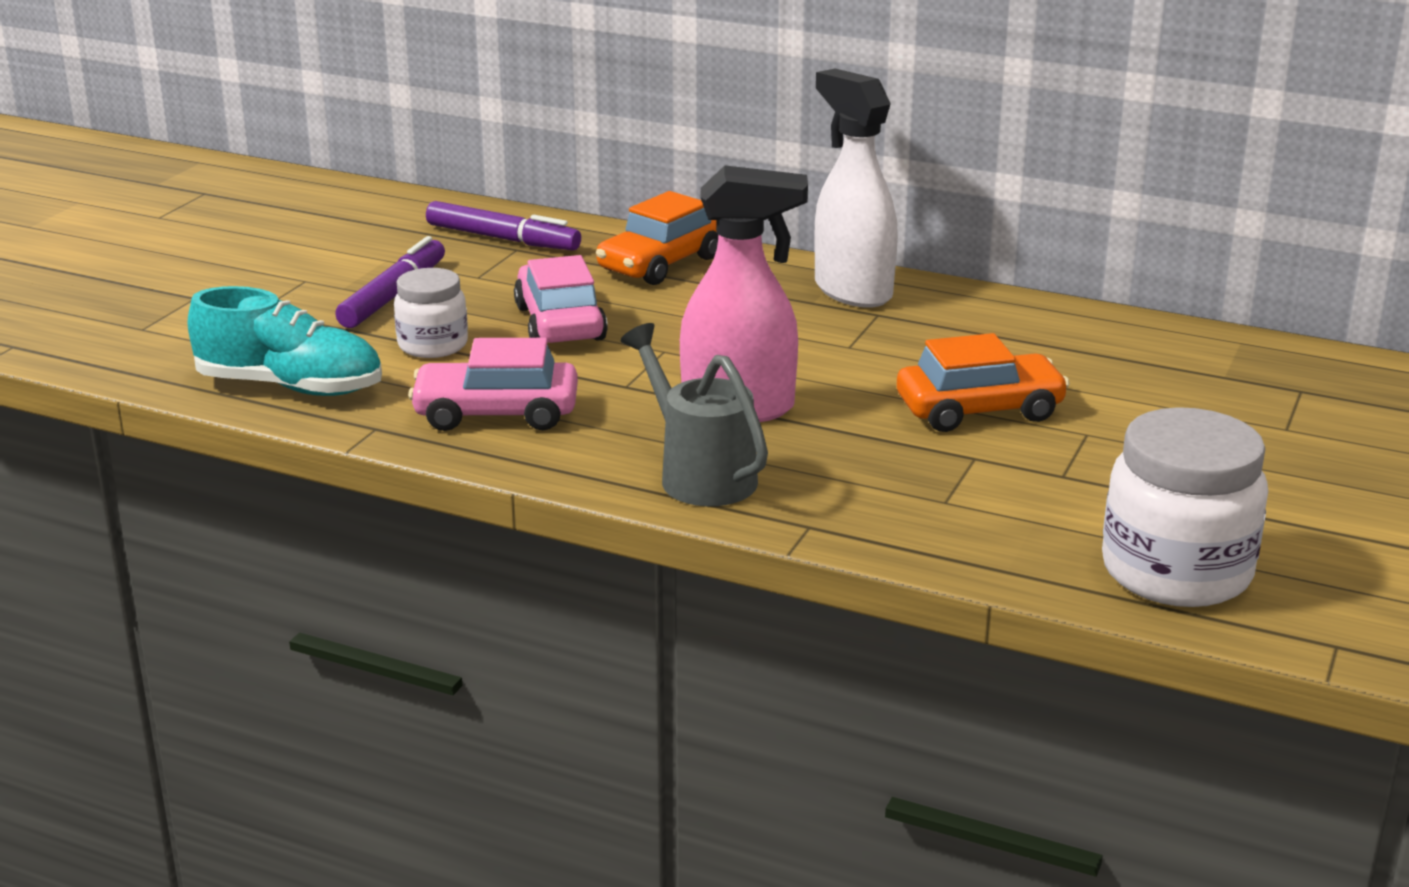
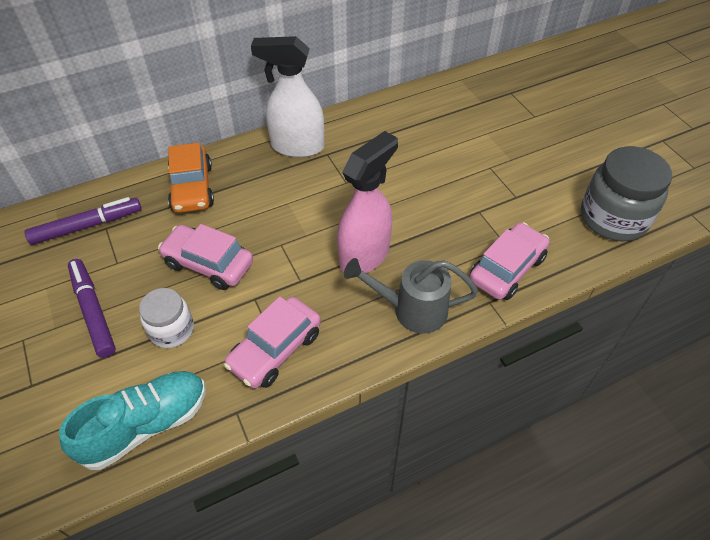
camera: 50 degrees left, 25 degrees up
orange car [897,333,1070,432] -> none
white jar [1102,407,1268,607] -> grey jar [581,146,672,241]
none -> pink car [470,222,549,300]

